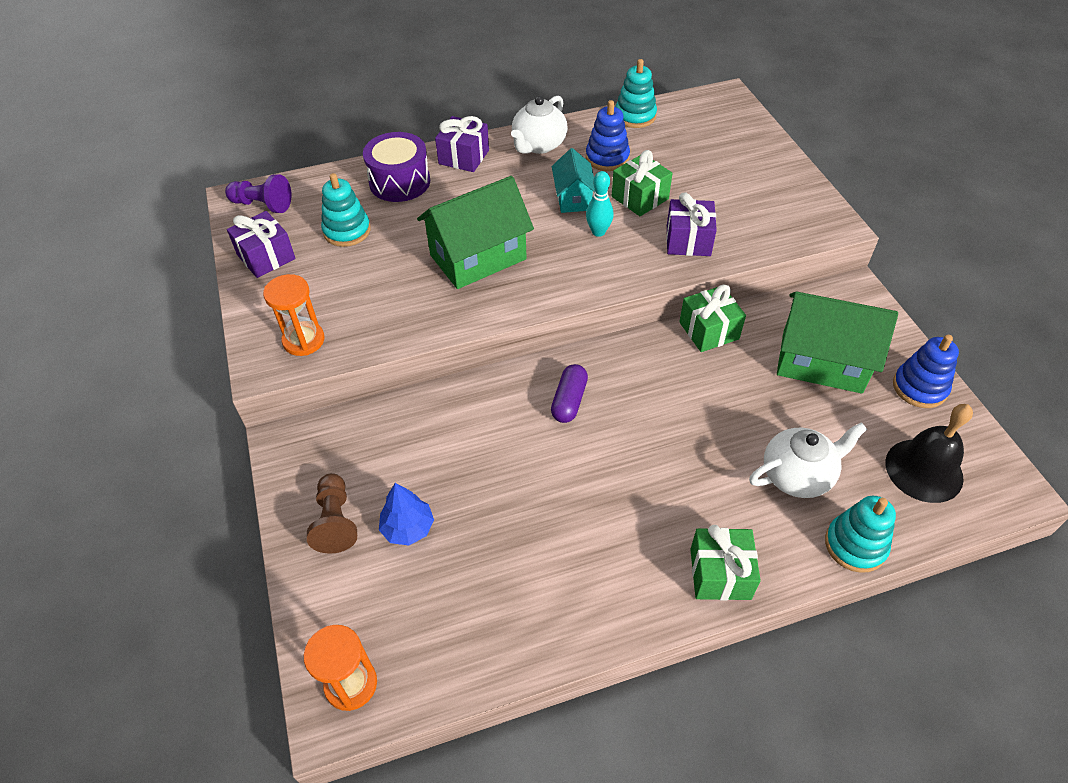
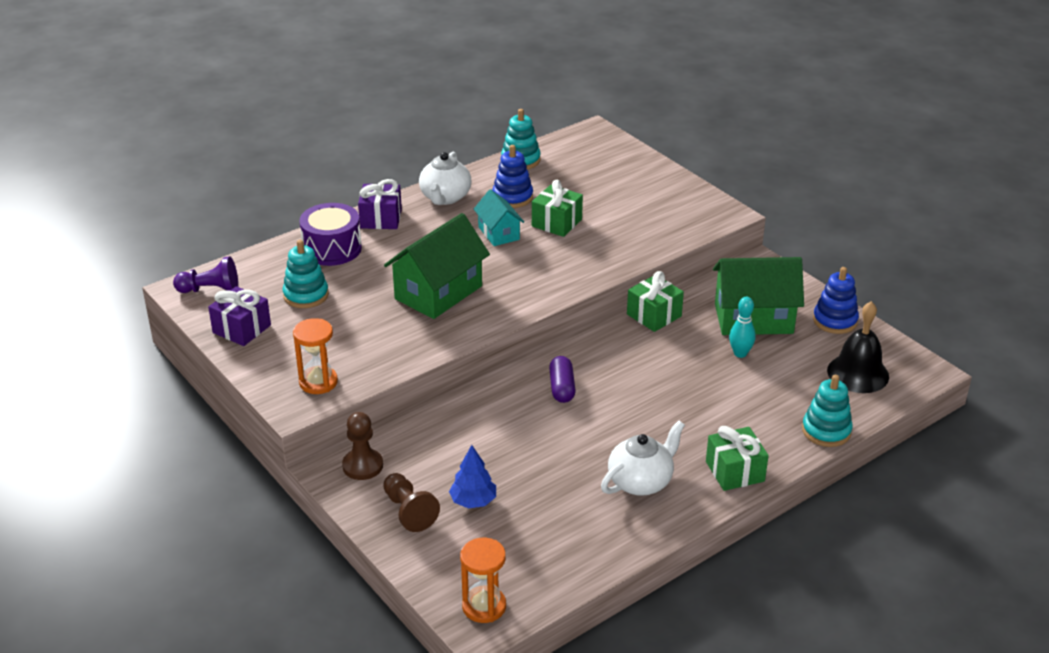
camera: 20 degrees left, 15 degrees down
turquoise bowling pin [586,171,614,237] -> turquoise bowling pin moved to [729,297,756,358]
purple gift [666,193,717,256] -> none
white teapot [749,422,867,498] -> white teapot moved to [601,420,685,496]
none -> brown pawn [342,412,383,480]

